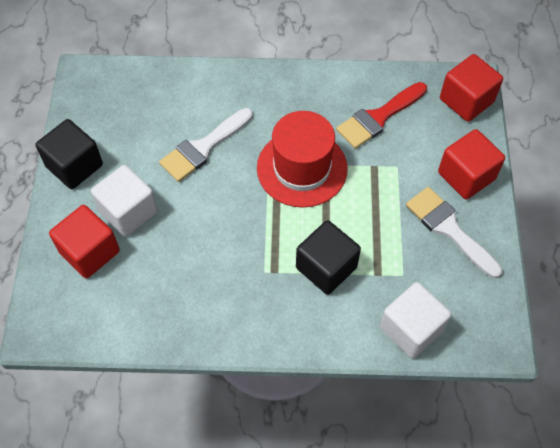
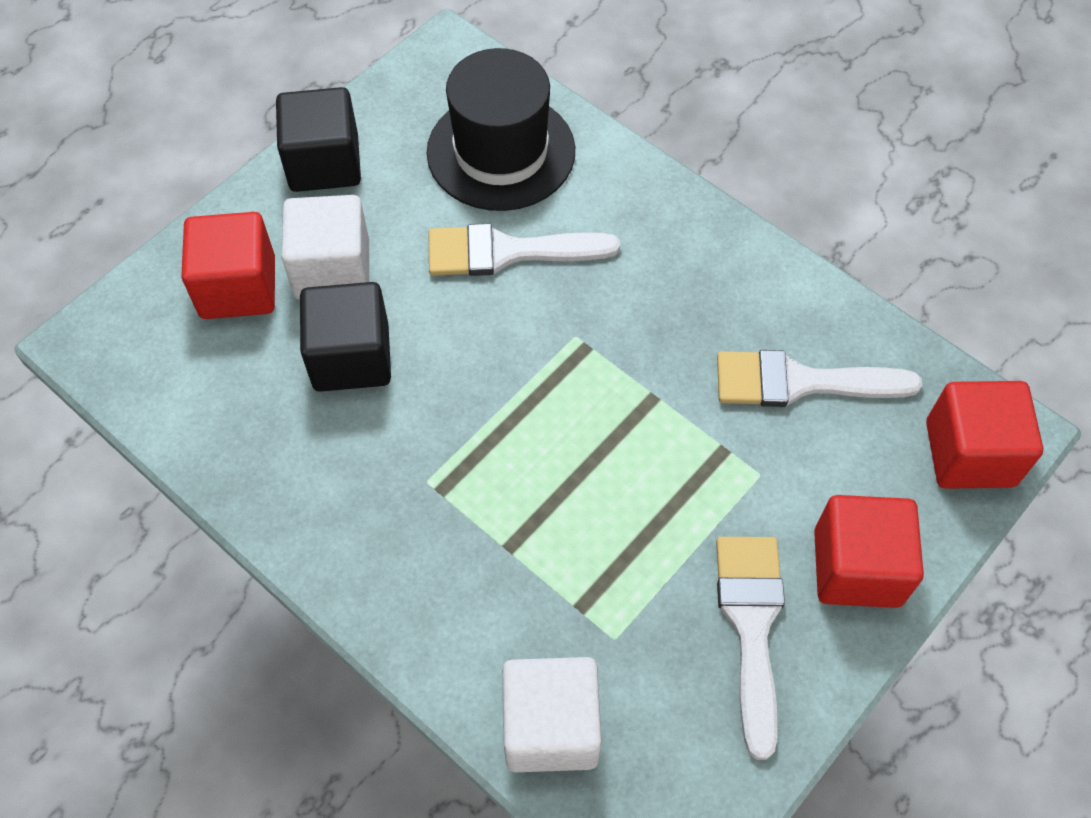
camera: 40 degrees right, 0 degrees up
red hat [257,111,348,208] -> none
black cube [296,220,361,295] -> black cube moved to [300,282,391,392]
red brush [336,82,427,149] -> white brush [717,350,922,407]
none -> black hat [427,48,575,211]

